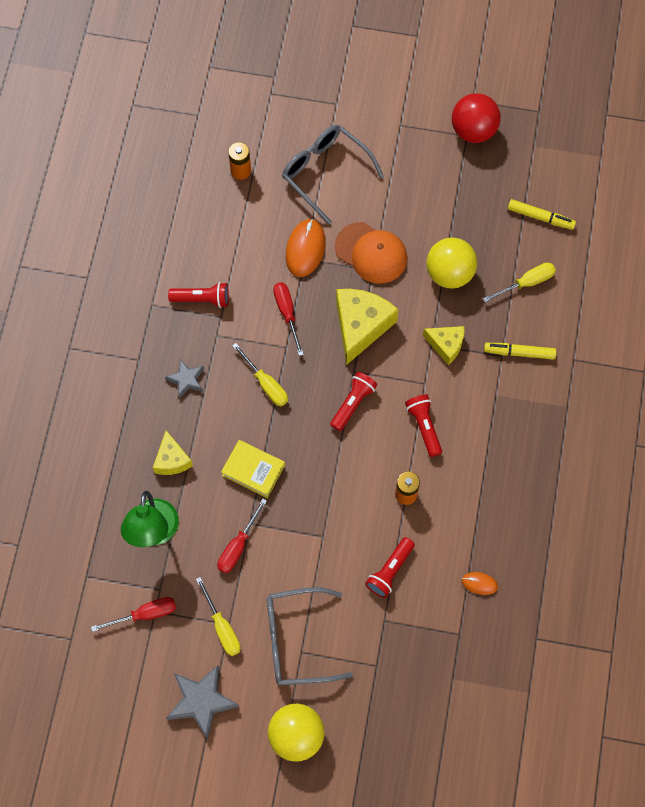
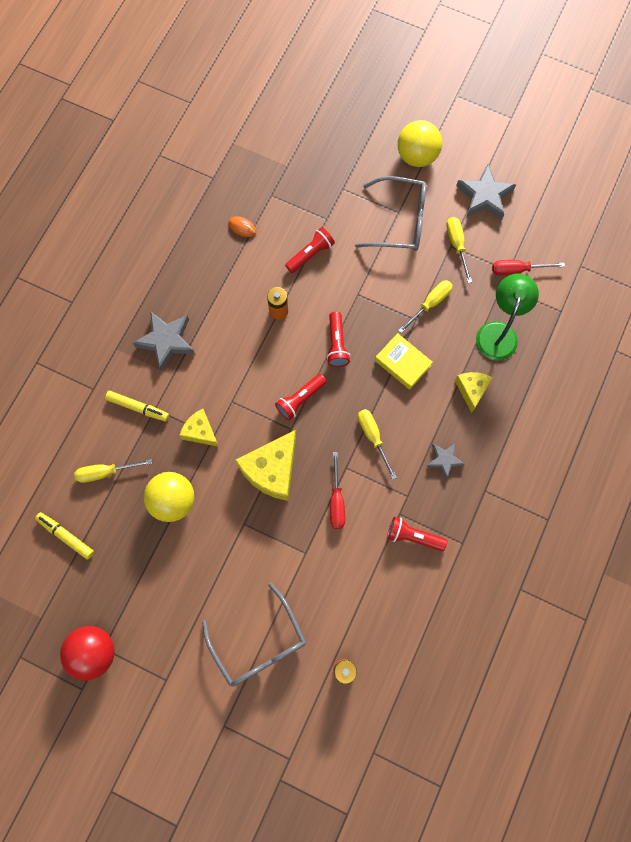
camera: 165 degrees left, 5 degrees up
red screwdriver [217,499,267,574] -> yellow screwdriver [398,280,453,333]
orange mouse [286,219,325,277] -> none
orange cap [335,222,407,284] -> none
red flashlight [405,394,442,457] -> red flashlight moved to [327,311,350,367]
none -> grey star [133,311,195,371]

